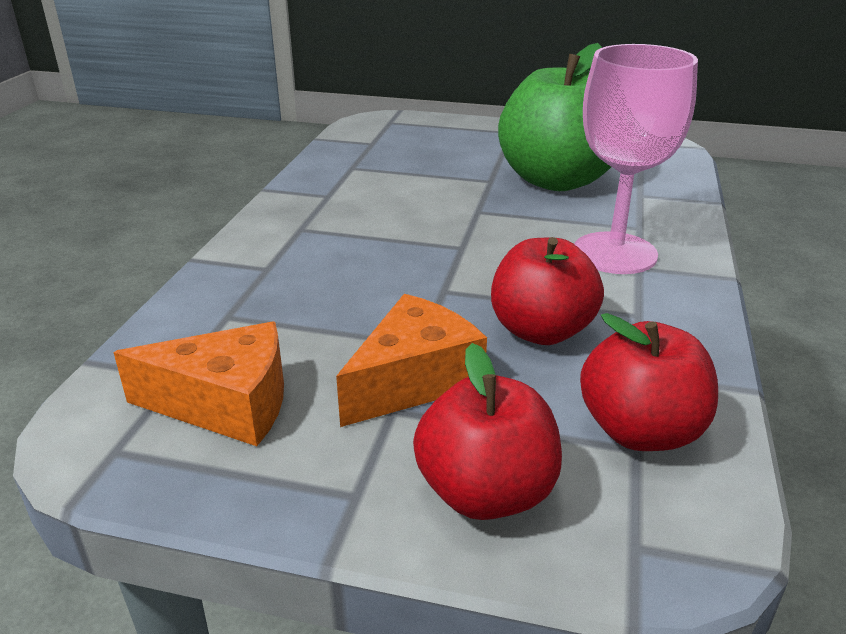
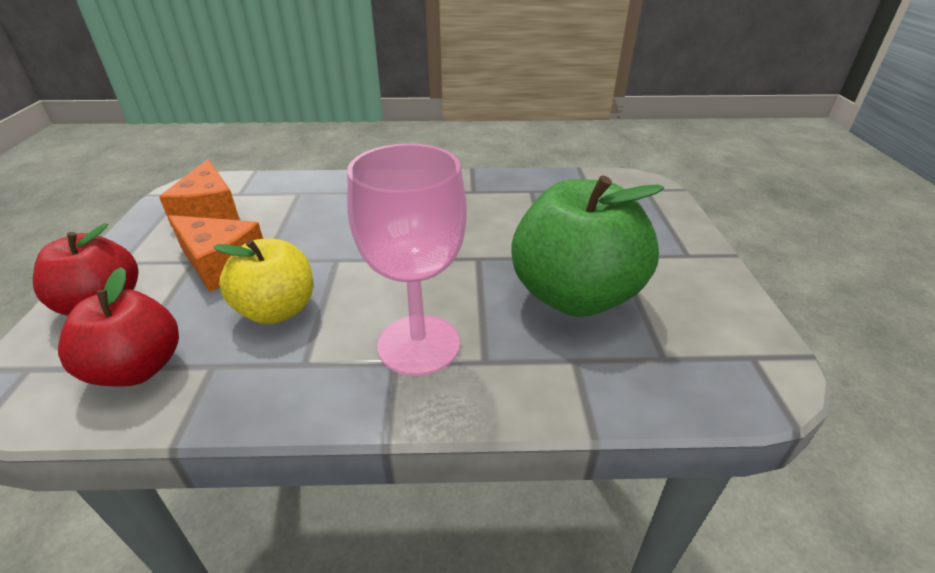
camera: 75 degrees right, 5 degrees up
red apple [491,237,604,345] -> yellow apple [213,239,313,324]

